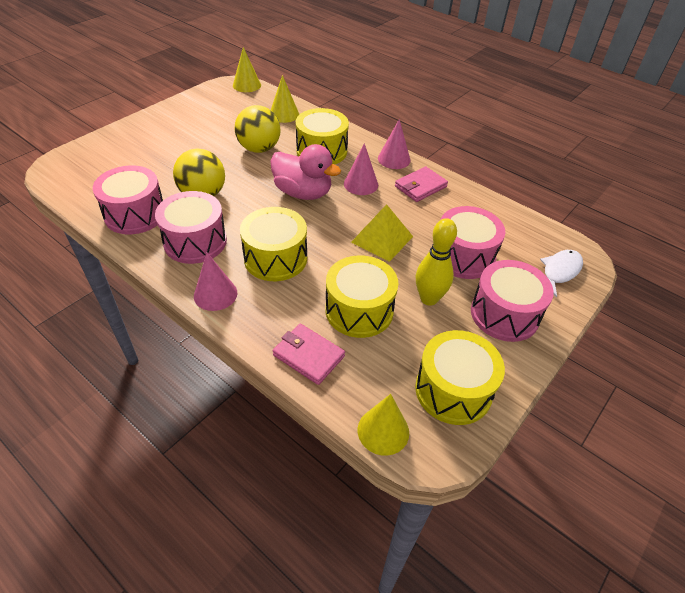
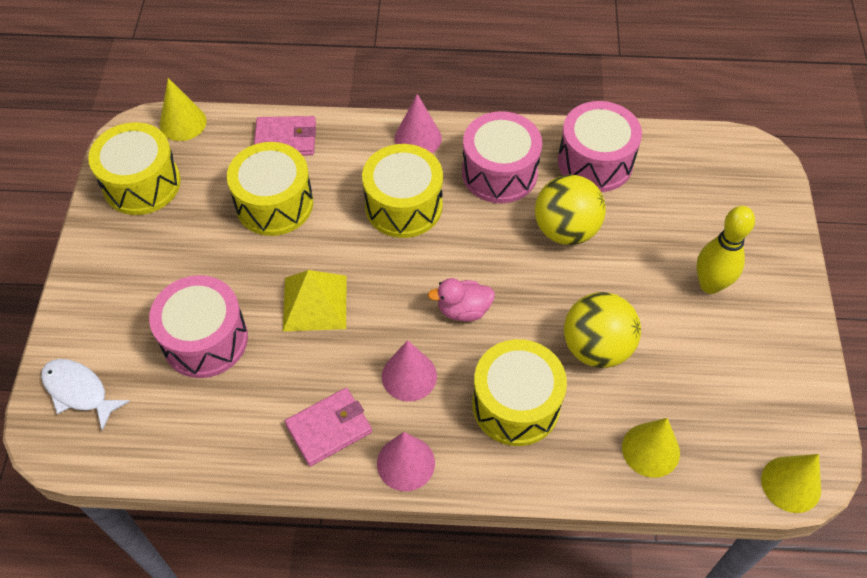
camera: 145 degrees right, 10 degrees up
pink duck [270,144,341,200] -> pink duck [428,278,495,321], size x0.58
pink wallet [395,166,448,202] -> pink wallet turned 45 degrees clockwise [285,388,372,466]
yellow bowling pin [416,218,457,306] -> yellow bowling pin moved to [696,206,755,294]
pink drum [471,260,554,342] -> none
white fish [540,250,583,297] -> white fish turned 120 degrees clockwise [41,359,130,431]

